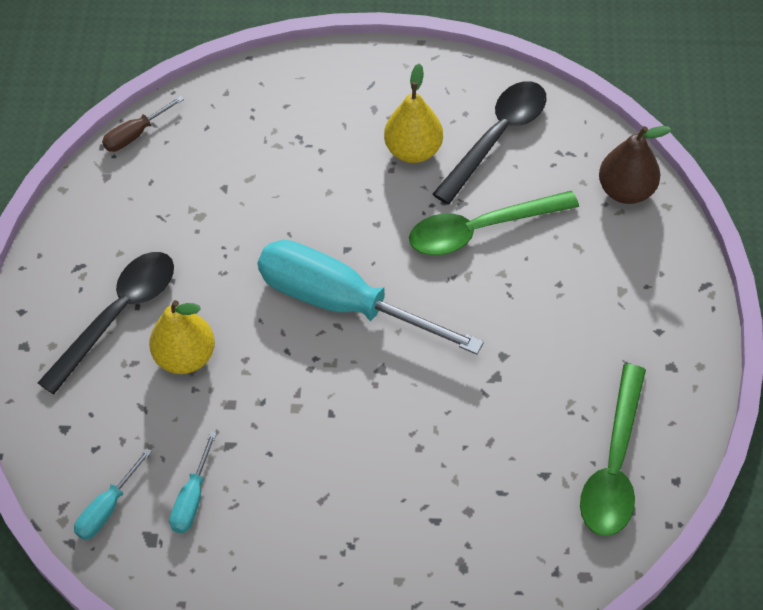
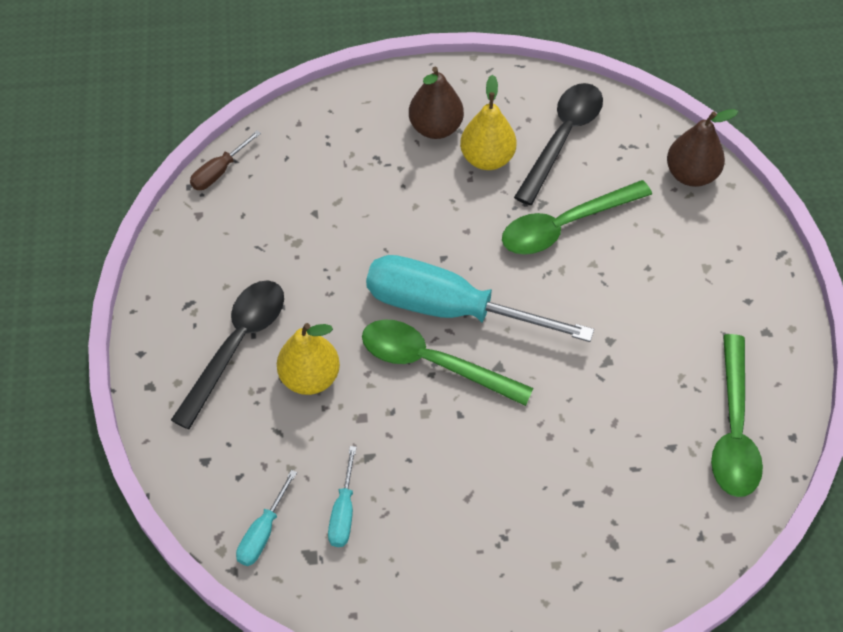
camera: 10 degrees left, 0 degrees up
none -> green spoon [362,319,533,406]
none -> brown pear [409,67,464,139]

